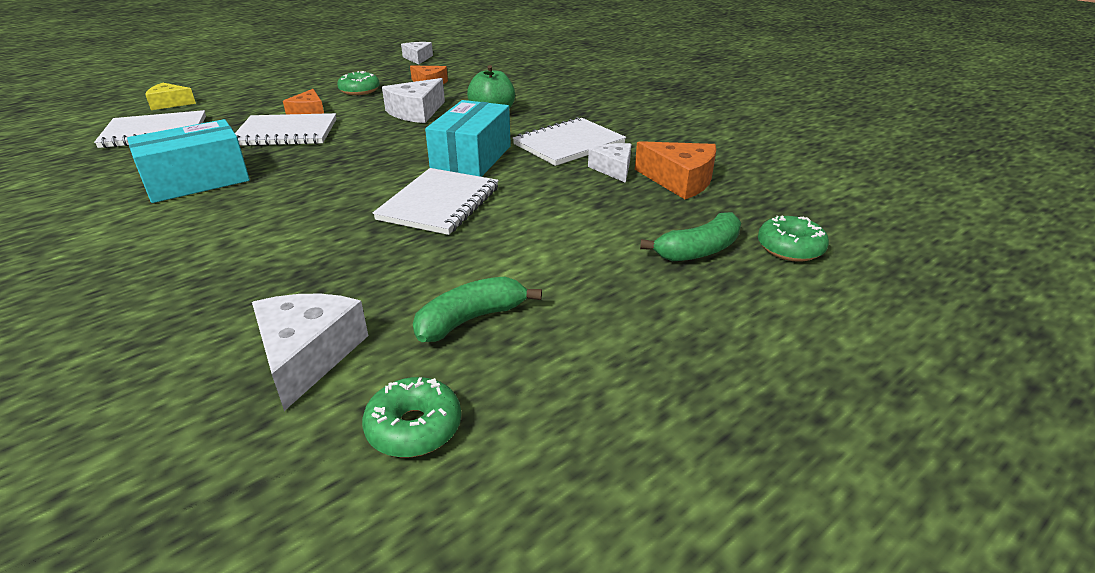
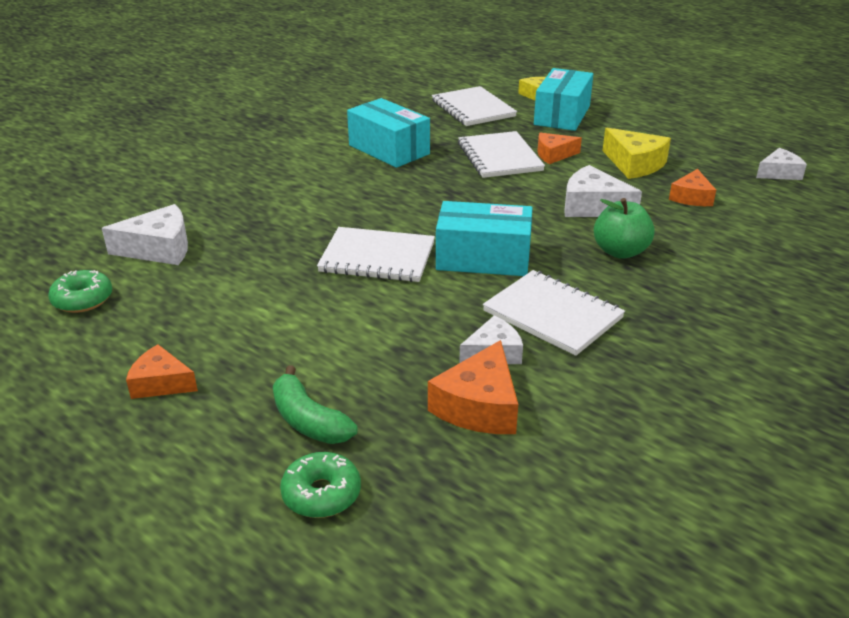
camera: 80 degrees right, 0 degrees up
green donut [337,71,380,95] -> yellow cheese [602,128,671,179]
green banana [413,277,542,342] -> none
none -> orange cheese [126,344,198,399]
none -> turquoise box [534,68,593,131]

